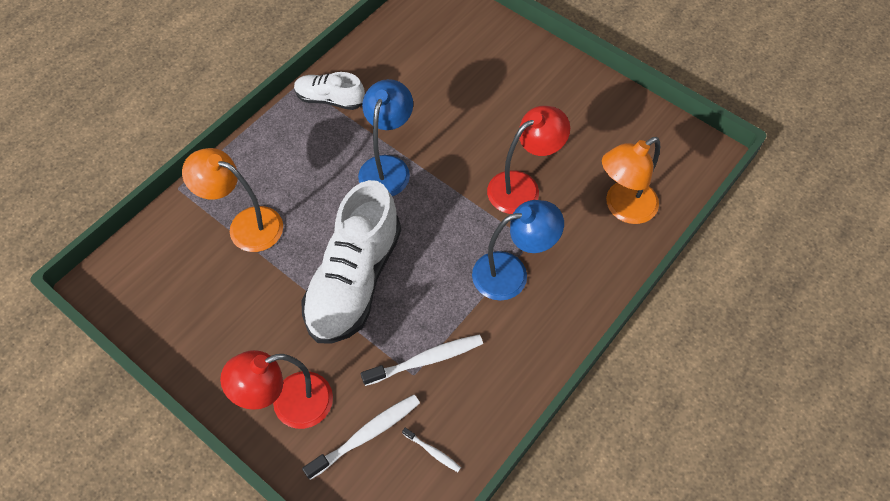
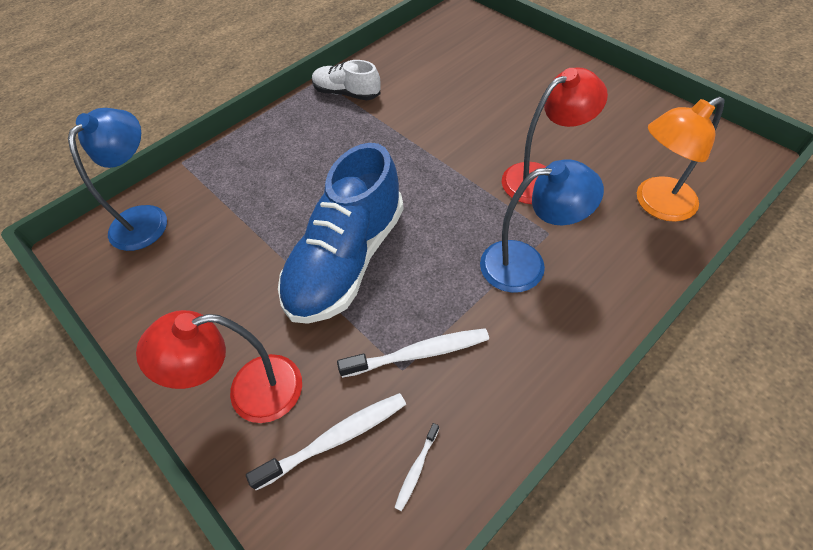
camera: 10 degrees right, 5 degrees down
orange lamp [182,148,283,252] -> none
white shoe [301,180,401,344] -> blue shoe [278,143,404,324]
blue lamp [358,79,413,196] -> blue lamp moved to [68,108,167,251]
white toothbrush [402,428,461,472] -> white toothbrush turned 75 degrees clockwise [394,423,439,511]

